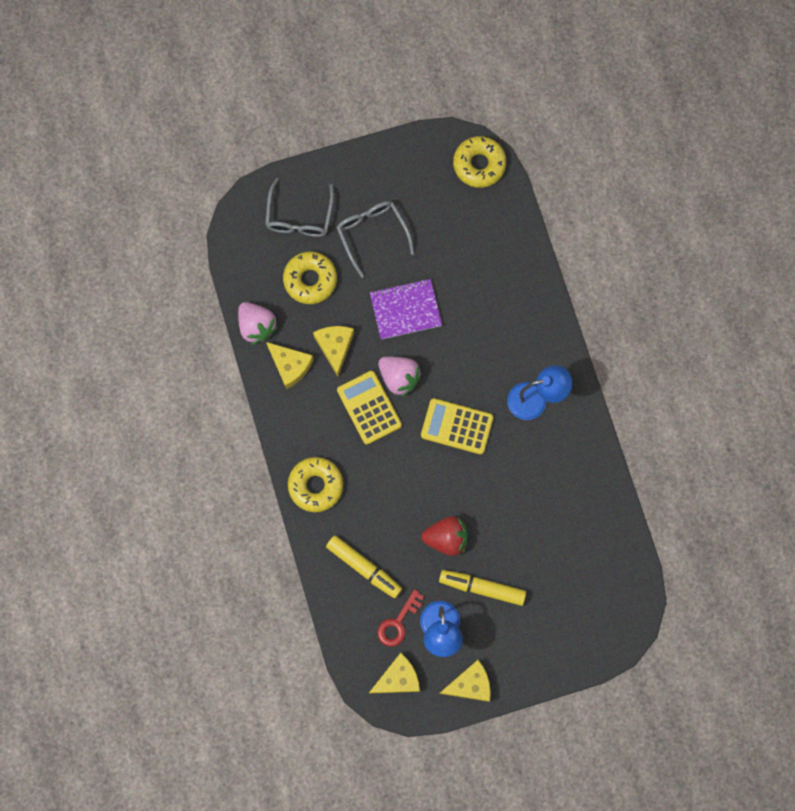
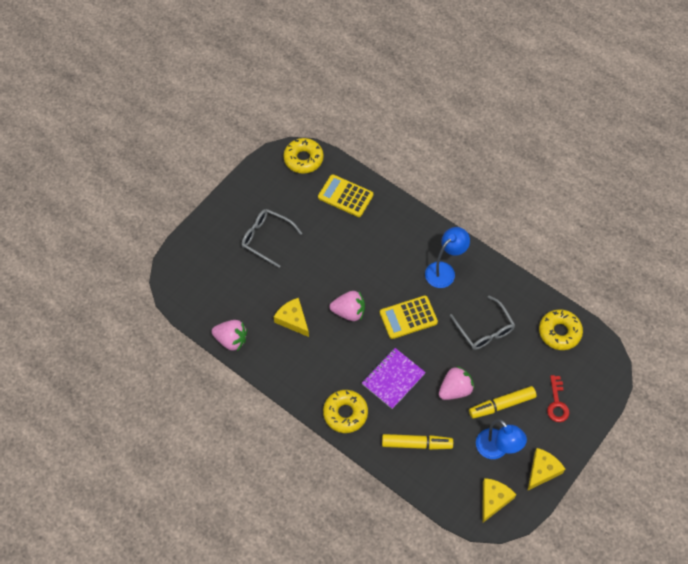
camera: 35 degrees left, 15 degrees down
grey glasses [265,178,334,237] -> grey glasses moved to [450,296,515,350]
yellow cheese [266,342,314,389] -> none
yellow donut [283,252,337,304] -> yellow donut moved to [539,309,583,350]
yellow calculator [337,371,402,445] -> yellow calculator moved to [318,174,373,217]
purple notebook [370,279,442,340] -> purple notebook moved to [362,348,426,409]
red key [377,589,424,647] -> red key moved to [547,375,569,422]
red strawberry [421,516,468,556] -> pink strawberry [439,366,475,400]

